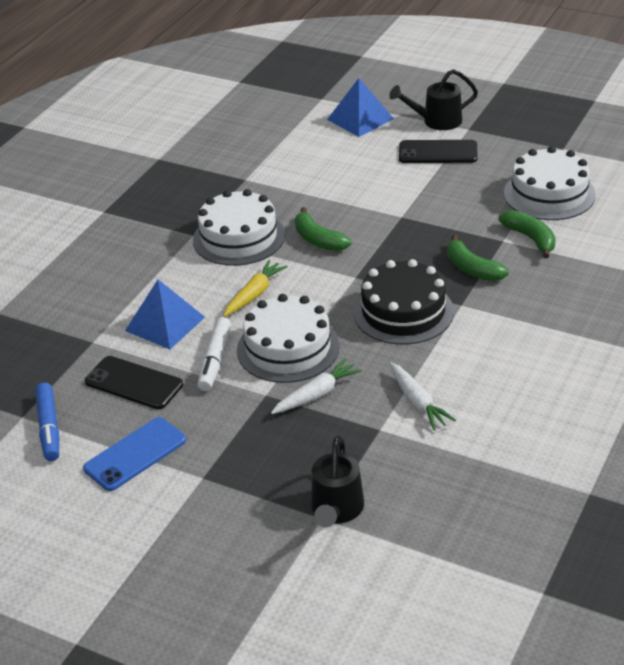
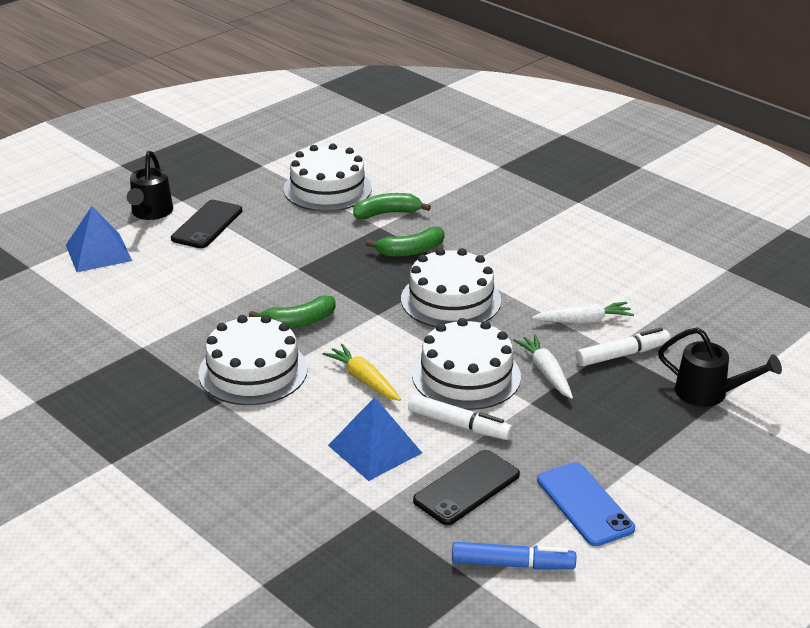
camera: 75 degrees left, 5 degrees down
black cake [354,259,454,345] -> white cake [401,248,501,327]
none -> white marker [576,328,670,366]

